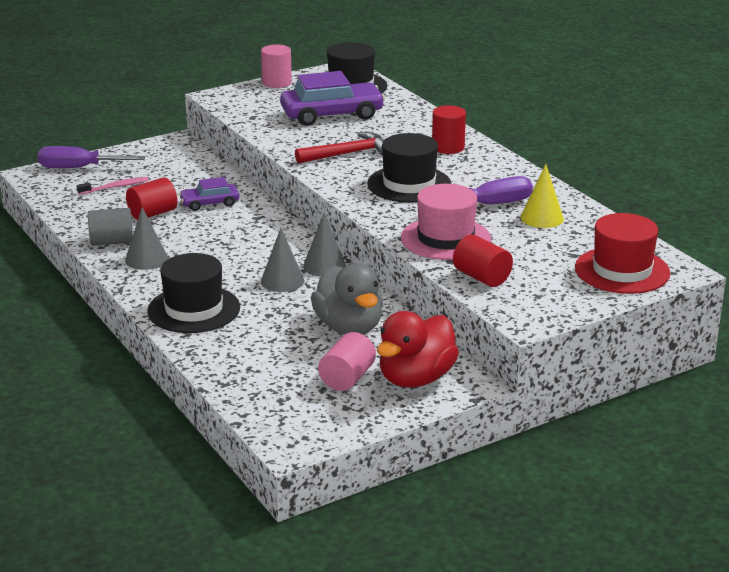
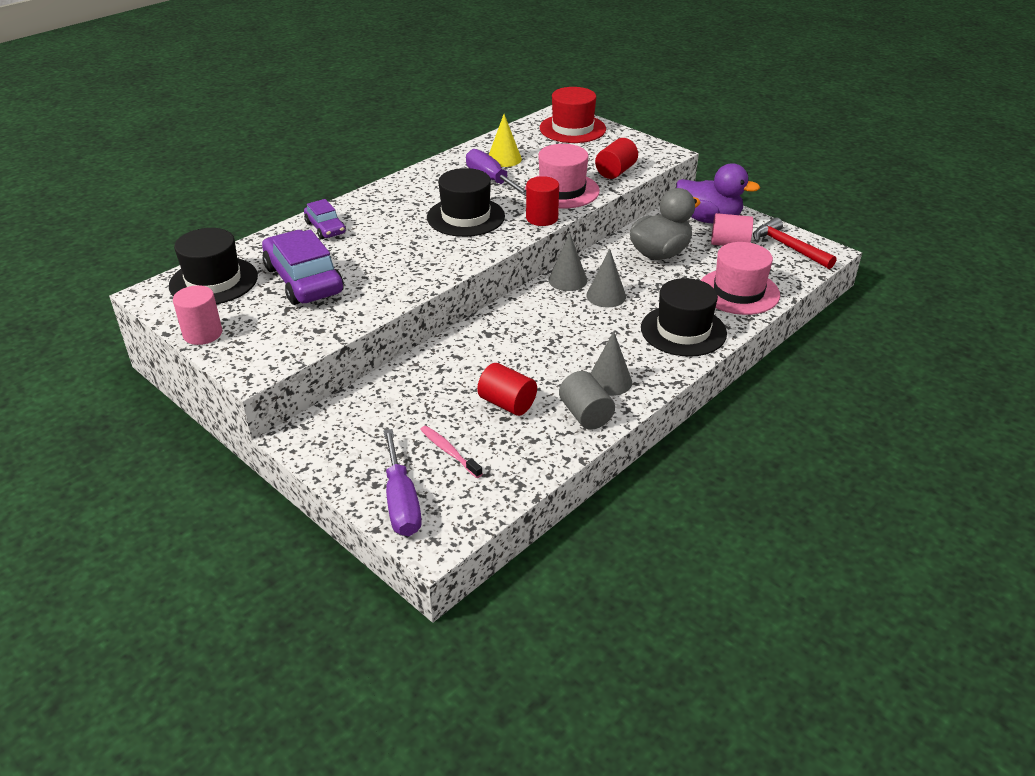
camera: 105 degrees left, 10 degrees up
purple car [179,177,239,211] -> purple car moved to [304,199,346,239]
red hammer [295,132,384,164] -> red hammer moved to [753,217,836,269]
red duck [377,311,459,387] -> purple duck [676,163,760,223]
red cylinder [432,105,466,154] -> red cylinder moved to [526,176,559,226]
none -> pink hat [700,242,780,315]

